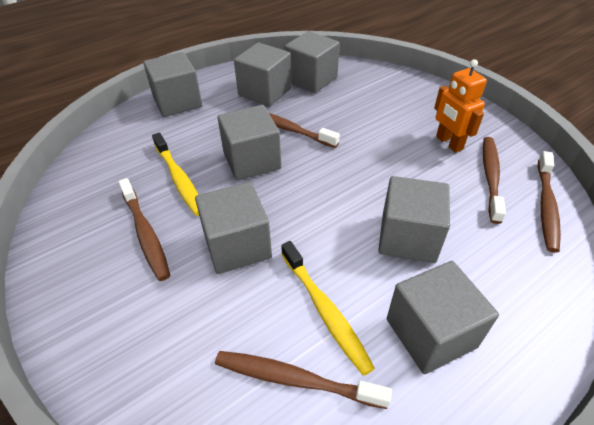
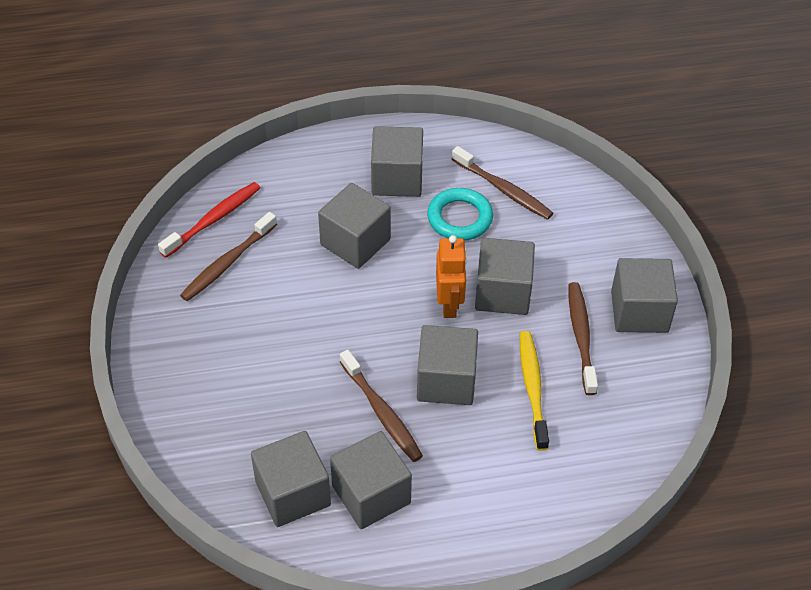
camera: 155 degrees left, 5 degrees up
grey cube [143,52,202,117] -> grey cube moved to [611,258,678,333]
yellow toothbrush [281,241,375,376] -> turquoise ring [427,188,493,241]
orange robot [434,59,487,153] -> orange robot moved to [436,235,467,318]
brown toothbrush [538,151,561,253] -> red toothbrush [158,182,260,258]

